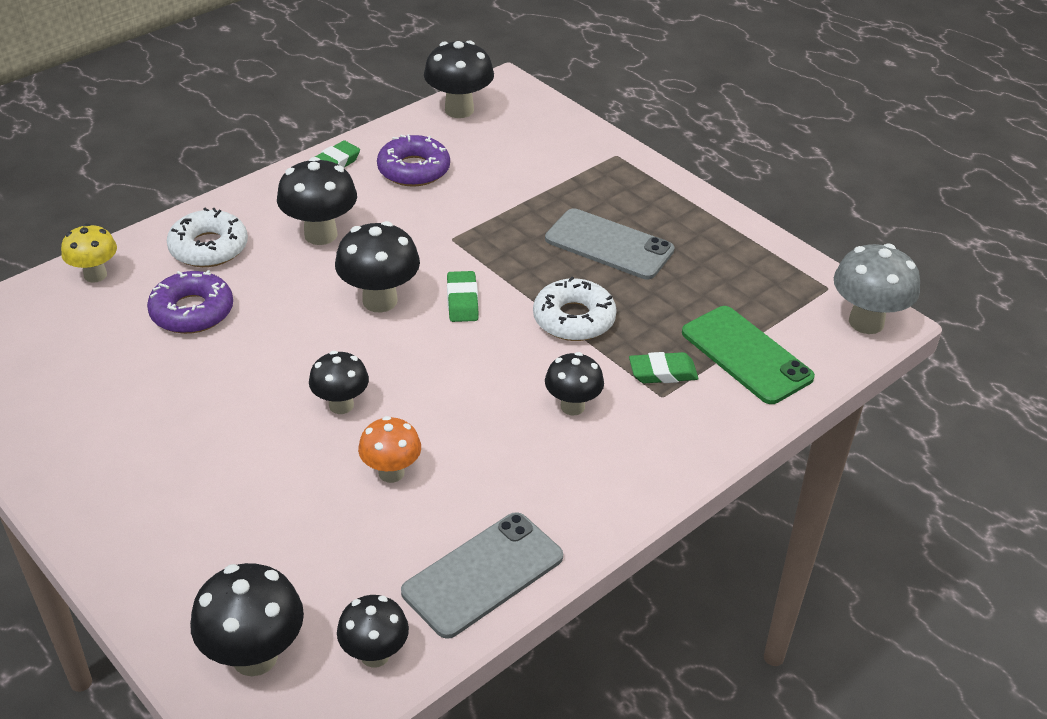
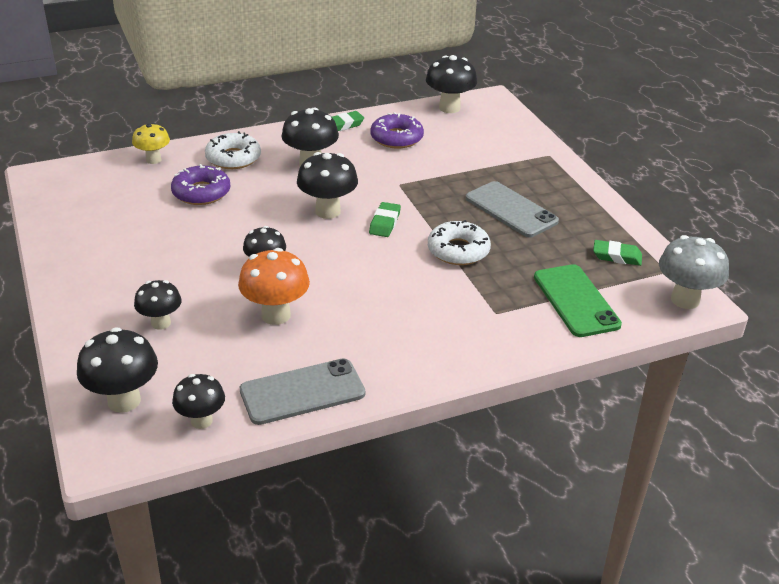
camera: 20 degrees right, 5 degrees down
orange mushroom [358,416,421,483] -> orange mushroom [238,248,310,325], size x1.53
black mushroom [545,352,604,415] -> black mushroom moved to [134,280,181,330]
green eraser [629,352,698,383] -> green eraser moved to [593,240,642,266]

